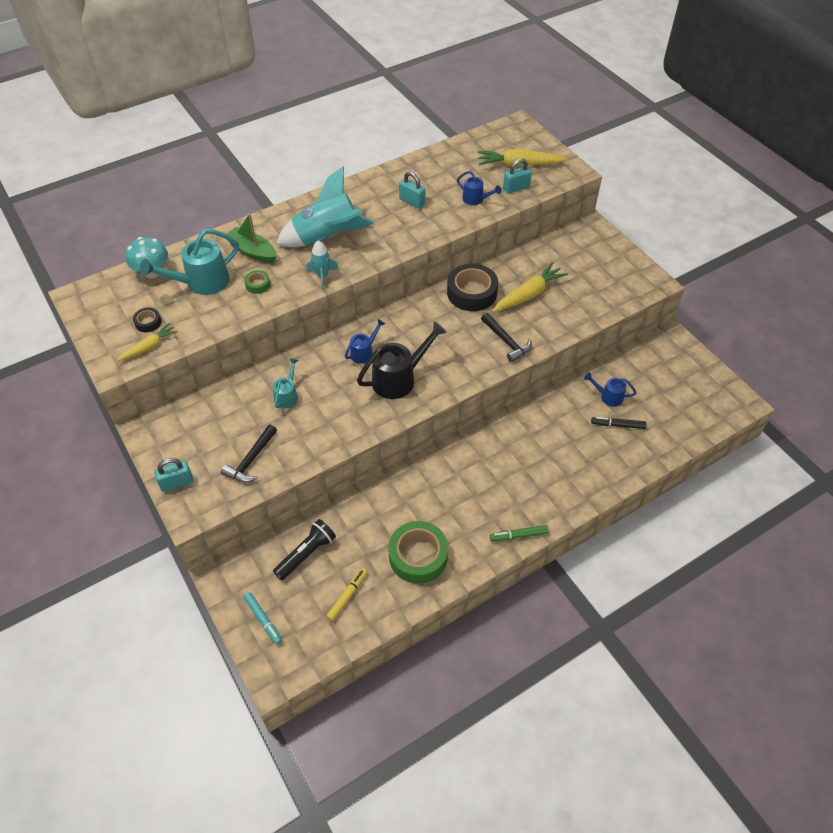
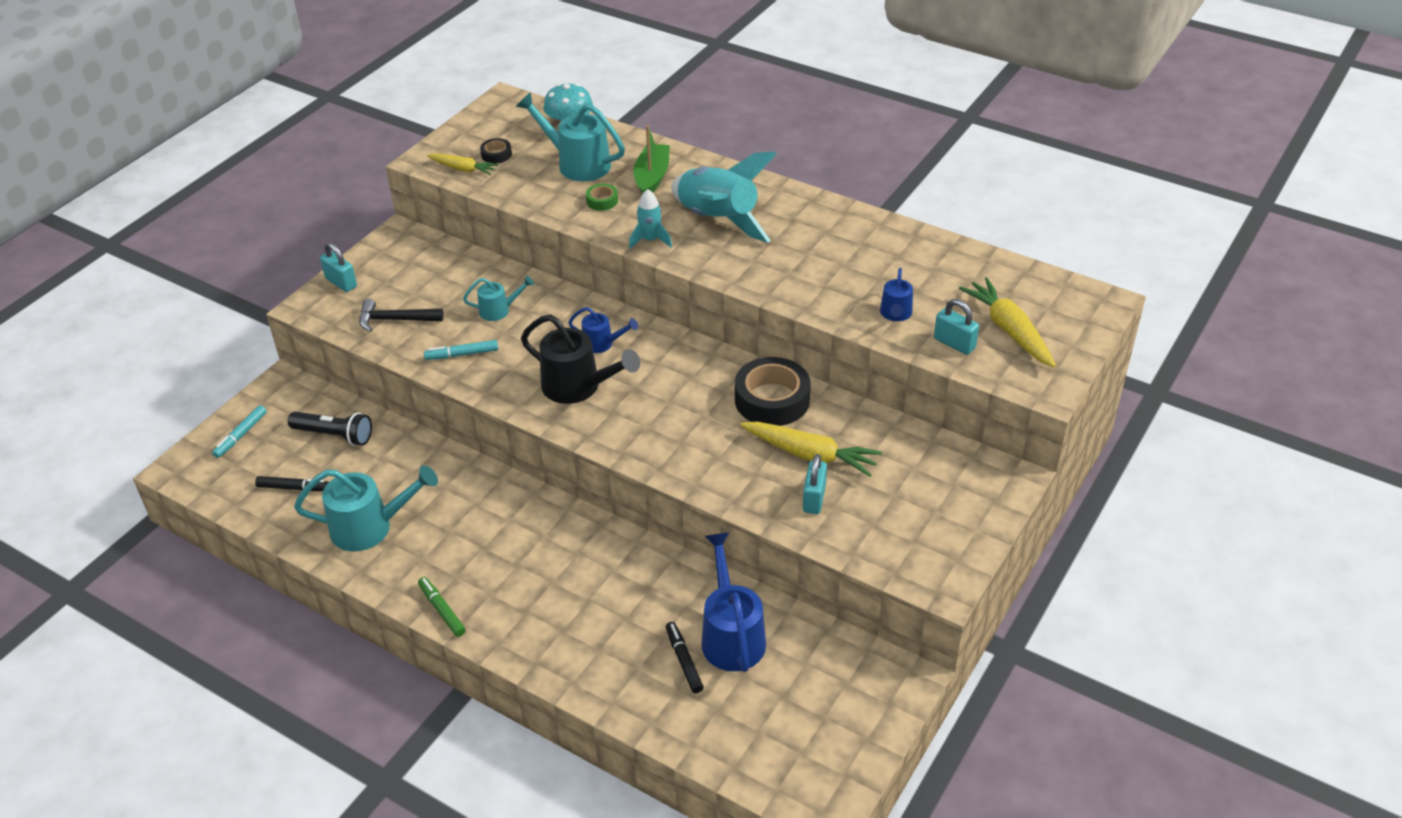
camera: 65 degrees right, 10 degrees down
yellow marker [326,568,368,621] -> black marker [255,476,329,491]
green tape [388,521,448,584] -> turquoise watering can [294,465,438,551]
turquoise padlock [399,172,426,209] -> turquoise padlock moved to [803,454,827,514]
black hammer [481,313,532,362] -> none
blue watering can [584,373,636,407] -> blue watering can [701,532,766,672], size x1.82
none -> turquoise marker [424,340,498,360]

